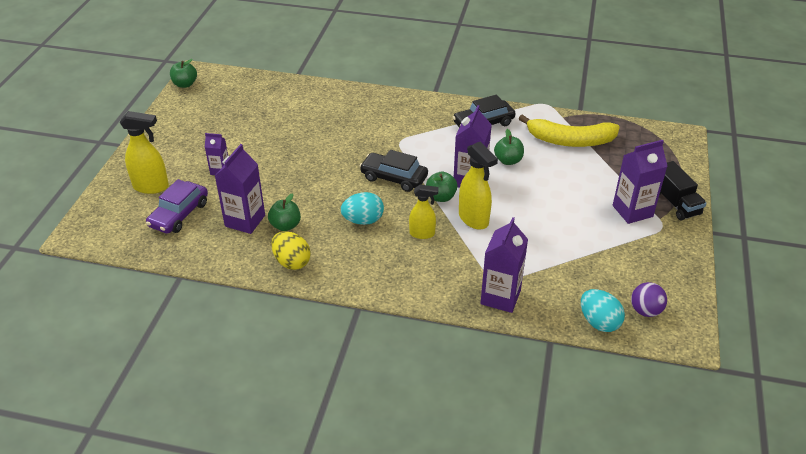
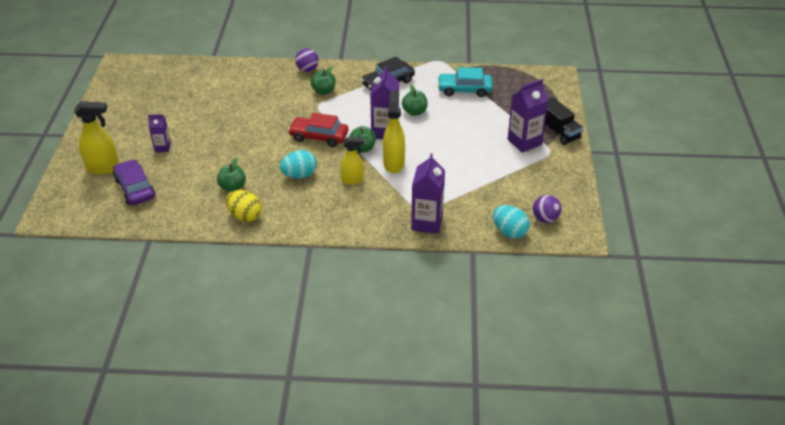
camera: 10 degrees left, 0 degrees up
purple car [146,179,208,234] -> purple car turned 135 degrees clockwise [113,159,155,205]
green apple [170,59,197,88] -> green apple moved to [311,67,336,95]
purple carton [215,144,265,234] -> none
black car [360,150,428,192] -> red car [288,113,348,147]
yellow spray bottle [459,141,498,230] -> yellow spray bottle turned 135 degrees counterclockwise [383,90,405,173]
yellow banana [518,114,620,147] -> turquoise car [438,67,493,97]
none -> purple ball [295,48,319,72]

